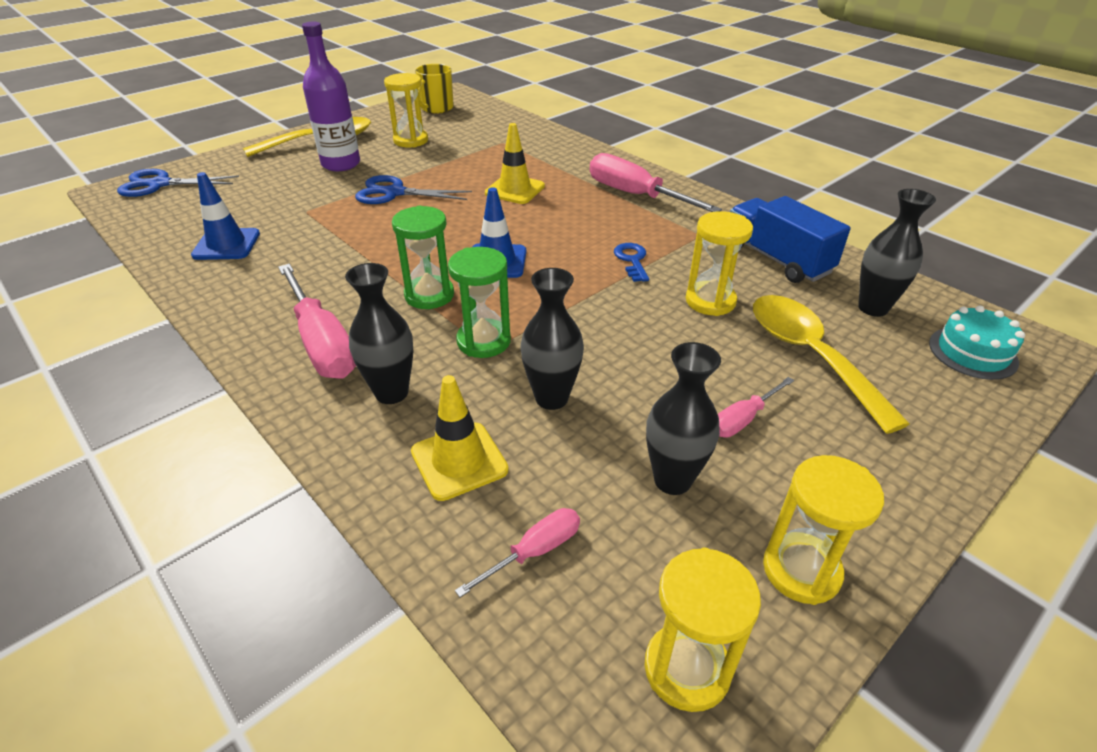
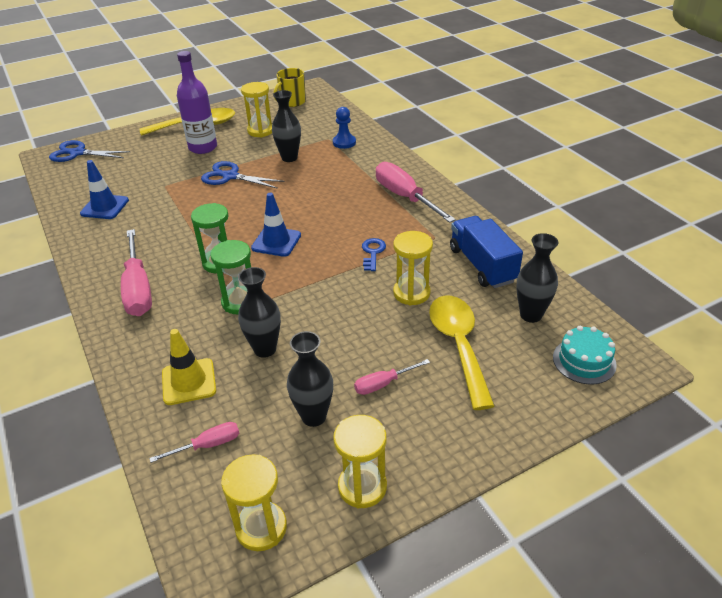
camera: 15 degrees right, 0 degrees up
black vase [345,263,413,404] -> black vase moved to [272,90,301,162]
yellow traffic cone [485,123,545,204] -> none
none -> blue pawn [333,107,356,149]

